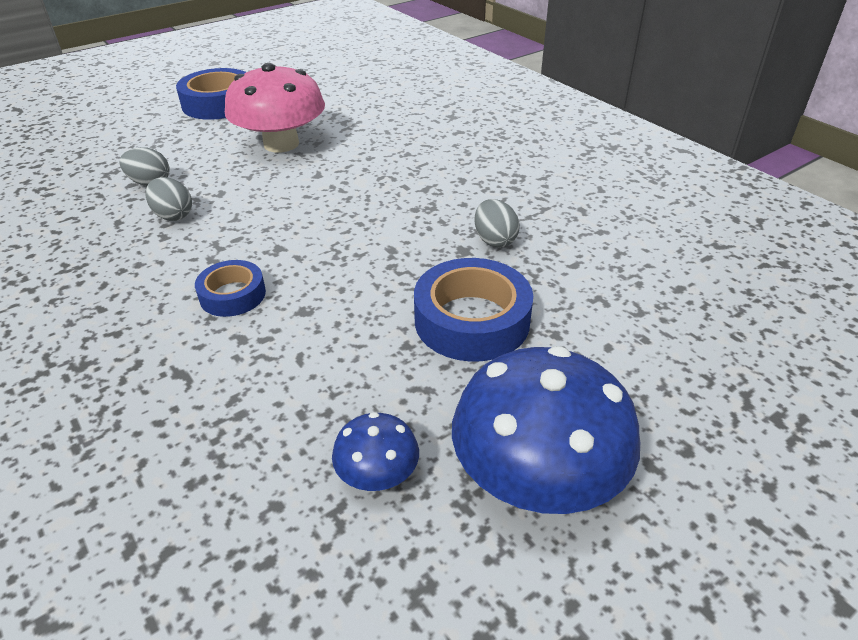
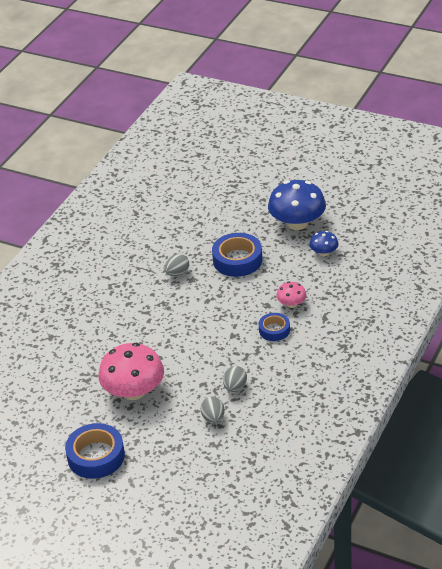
camera: 115 degrees left, 0 degrees up
none -> pink mushroom [276,282,307,308]

